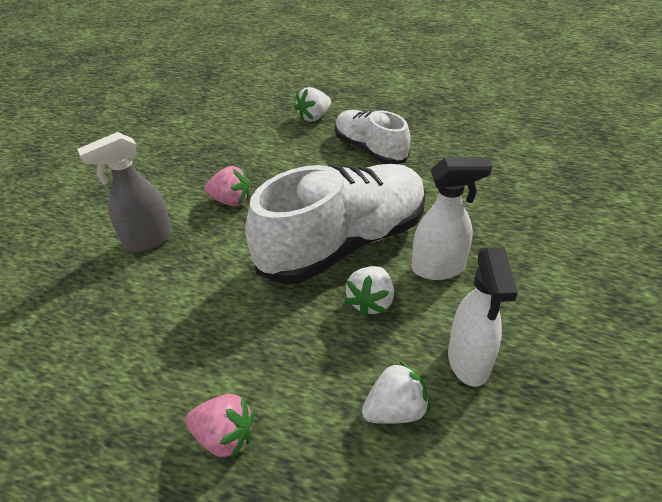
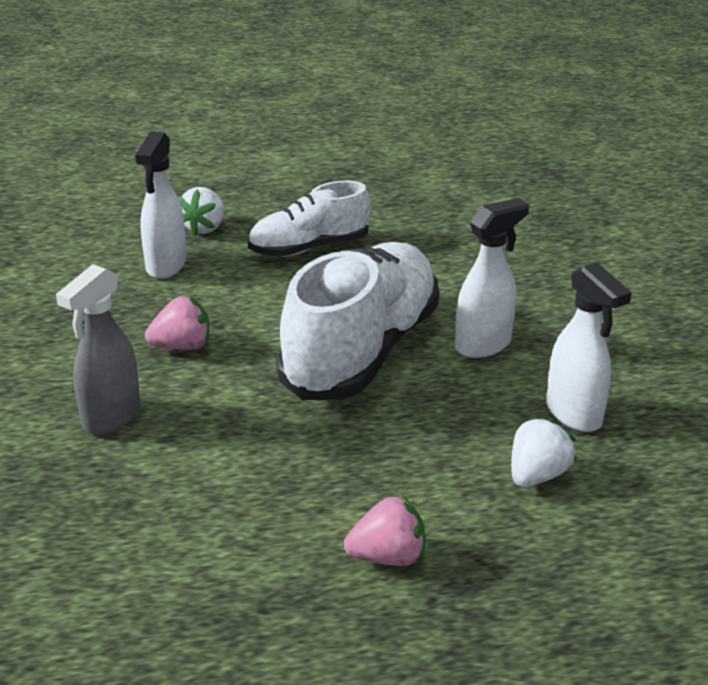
camera: 30 degrees left, 10 degrees down
white shoe [335,110,410,164] -> white shoe turned 45 degrees counterclockwise [248,181,371,257]
white strawberry [345,266,394,317] -> none
none -> white spray bottle [135,131,186,279]

